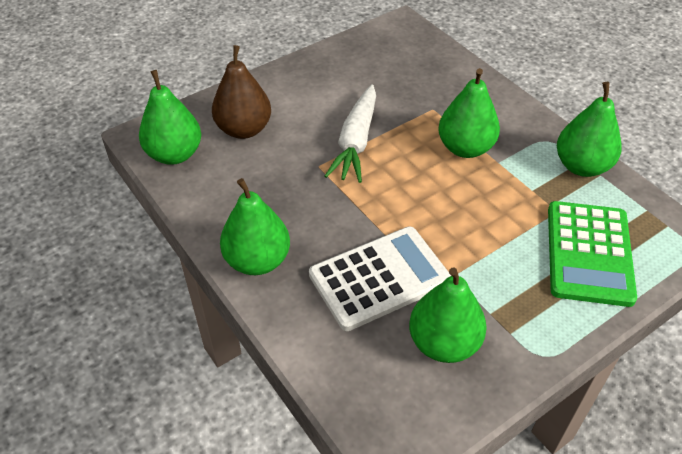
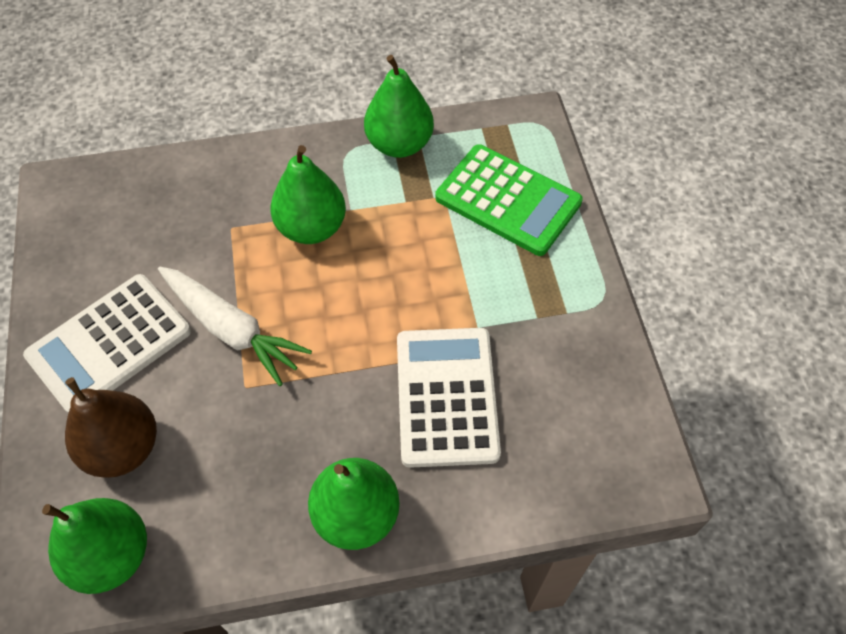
camera: 65 degrees left, 10 degrees up
green pear [409,268,487,363] -> none
none -> white calculator [23,274,191,413]

